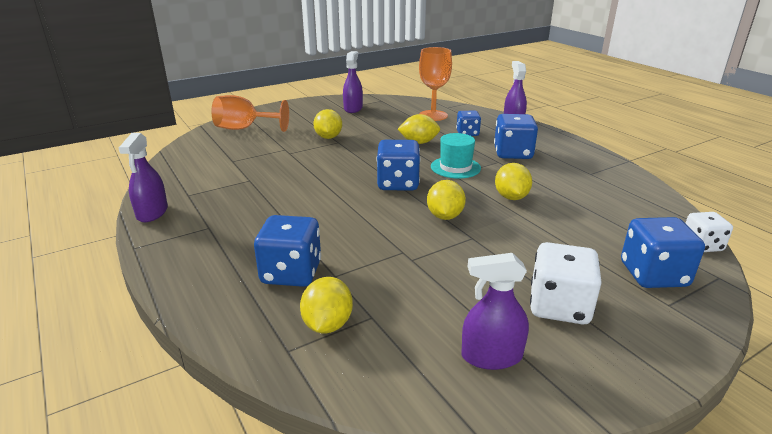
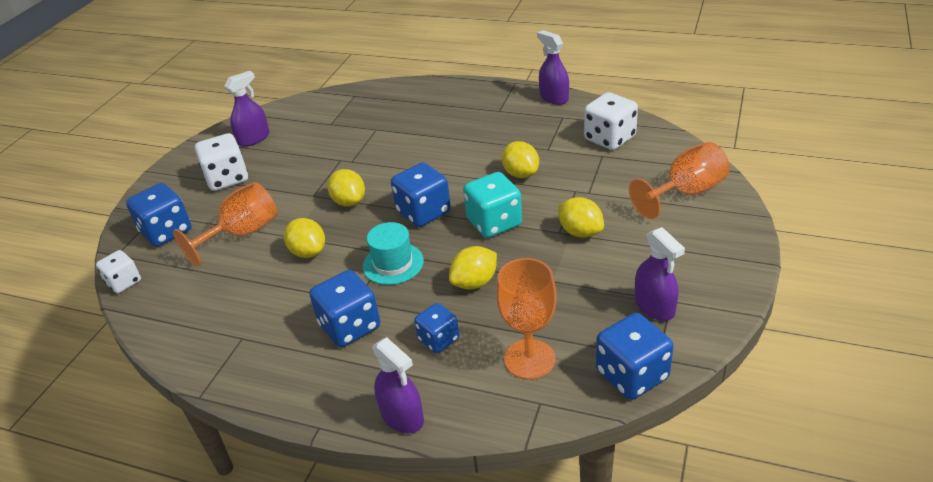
camera: 145 degrees right, 10 degrees up
blue dice [254,215,321,287] -> blue dice moved to [596,313,673,400]
yellow lemon [300,277,353,333] -> yellow lemon moved to [501,141,539,178]
none -> orange goblet [173,182,277,266]
none -> turquoise dice [463,172,522,238]
none -> white dice [584,92,638,150]

